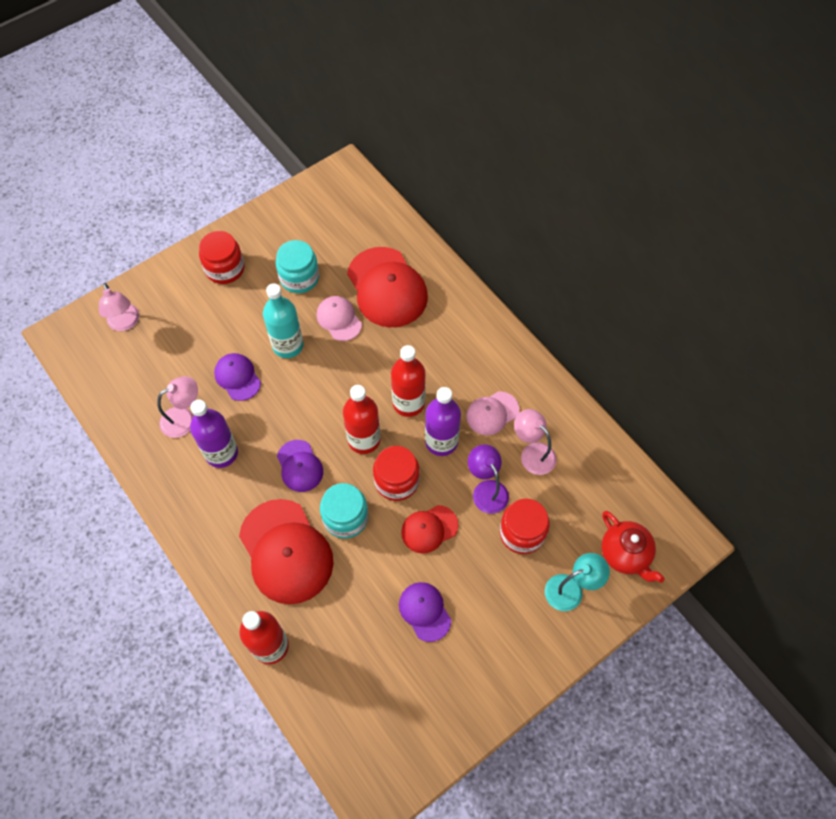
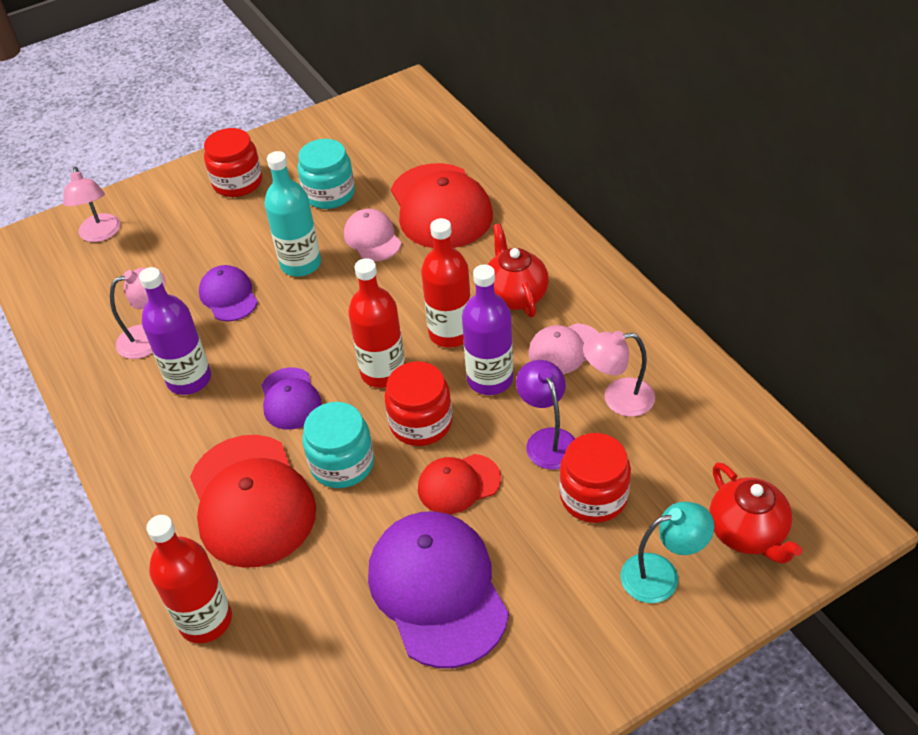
camera: 10 degrees right, 15 degrees down
purple cap [399,582,451,642] -> purple cap [368,511,509,668], size x1.87
pink lamp [514,409,556,475] -> pink lamp turned 60 degrees counterclockwise [583,331,655,417]
none -> red teapot [488,223,549,317]

